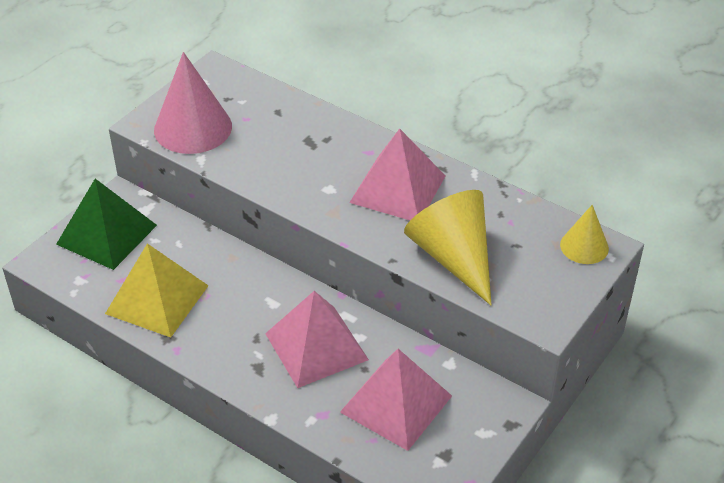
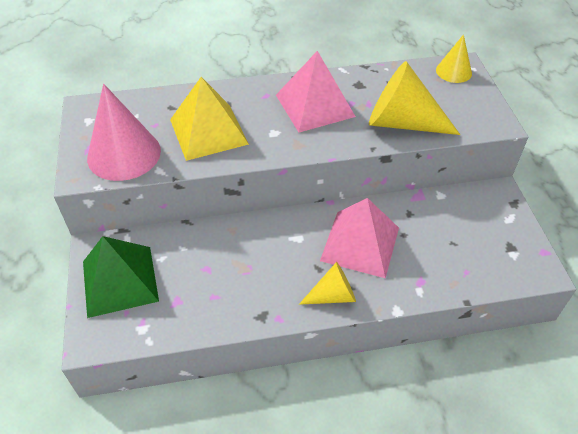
camera: 45 degrees left, 5 degrees up
yellow pyramid [105,243,209,338] -> yellow pyramid moved to [170,77,249,161]
pink pyramid [340,349,452,451] -> none
none -> yellow cone [299,262,356,305]

